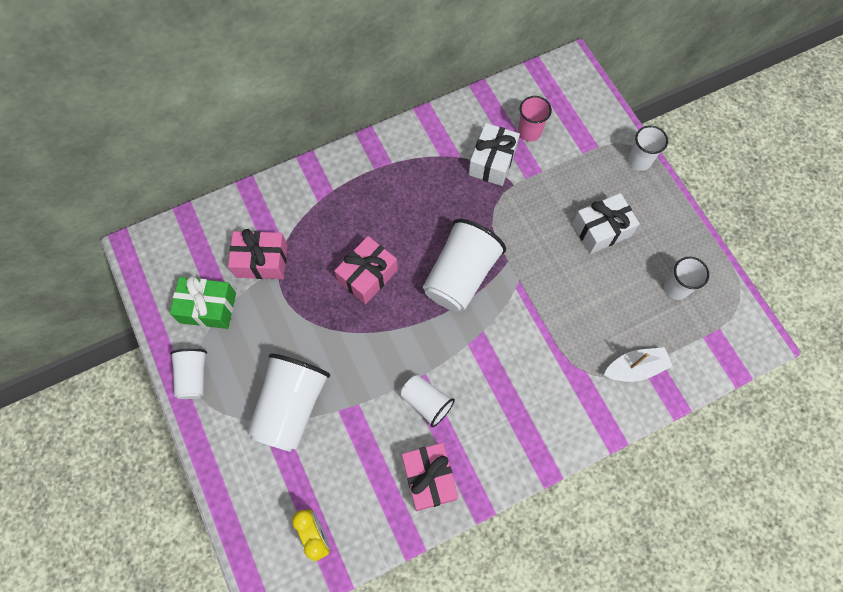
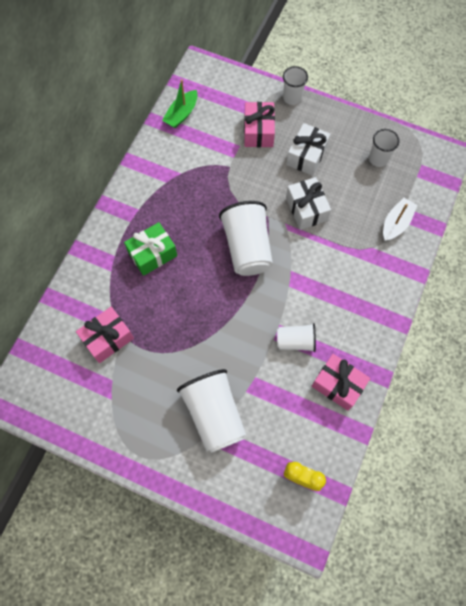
camera: 40 degrees left, 0 degrees up
green gift [170,276,236,329] -> green gift moved to [124,222,177,276]
white cup [170,349,207,399] -> none
pink gift [334,236,398,304] -> pink gift moved to [244,102,275,147]
white gift [468,123,520,186] -> white gift moved to [286,177,331,230]
pink cup [518,96,552,142] -> none
none -> green boat [162,79,198,128]

